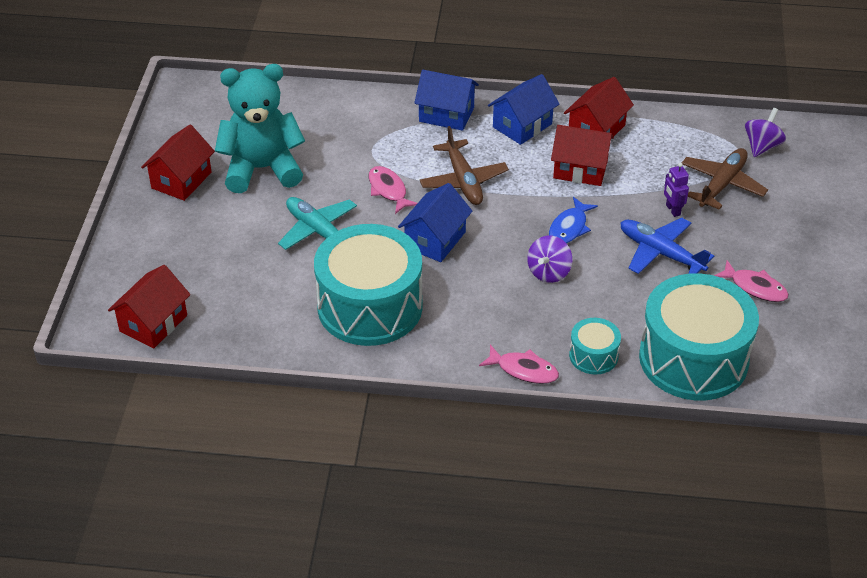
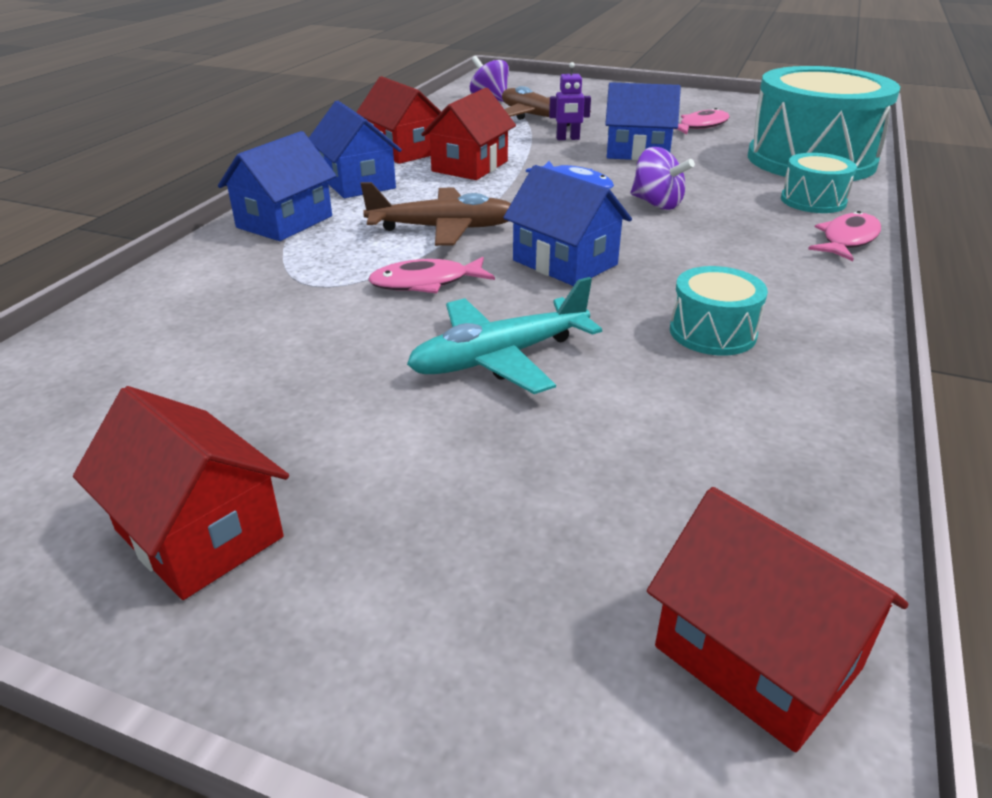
camera: 75 degrees left, 10 degrees down
turquoise teddy bear [215,64,305,193] -> none
turquoise drum [314,224,423,346] -> turquoise drum [670,266,768,356], size x0.45
blue plane [620,218,714,274] -> blue house [605,82,681,160]

